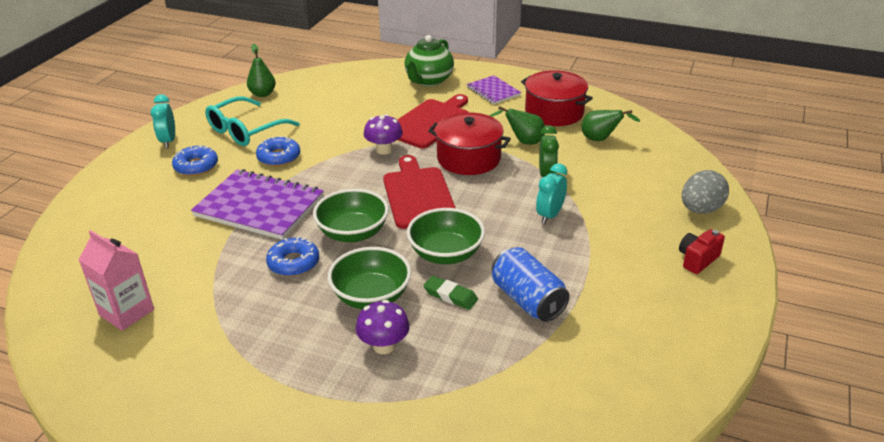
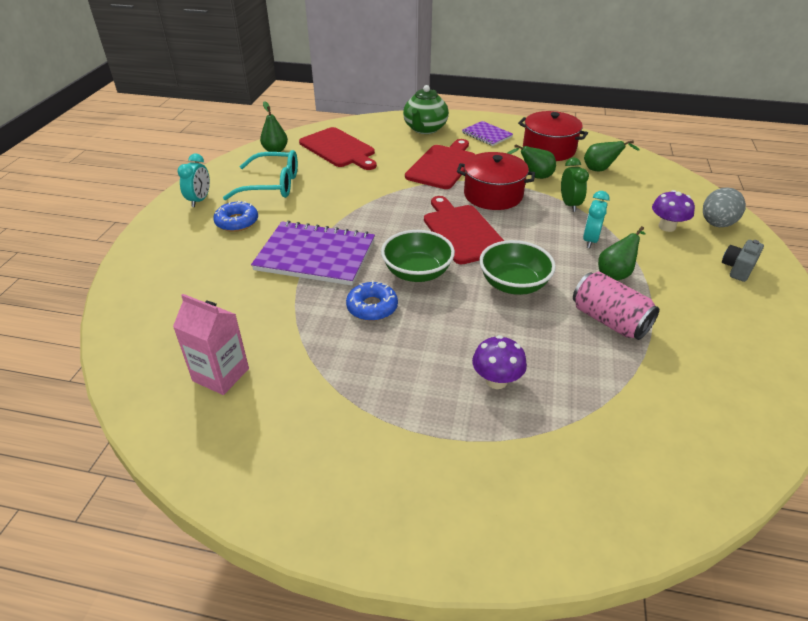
camera: 10 degrees left, 5 degrees up
turquoise clock [151,94,175,148] -> turquoise clock turned 150 degrees counterclockwise [177,153,210,207]
turquoise glasses [205,97,300,146] -> turquoise glasses turned 120 degrees counterclockwise [223,150,298,200]
blue donut [256,136,300,166] -> none
green bowl [328,247,411,309] -> none
purple mushroom [364,114,403,155] -> purple mushroom moved to [652,190,695,232]
green eraser [423,276,478,310] -> none
blue can [492,247,570,322] -> pink can [573,271,659,340]
red camera [679,229,725,274] -> grey camera [722,240,764,282]
none -> red cutting board [299,127,377,170]
none -> green pear [598,226,646,281]

